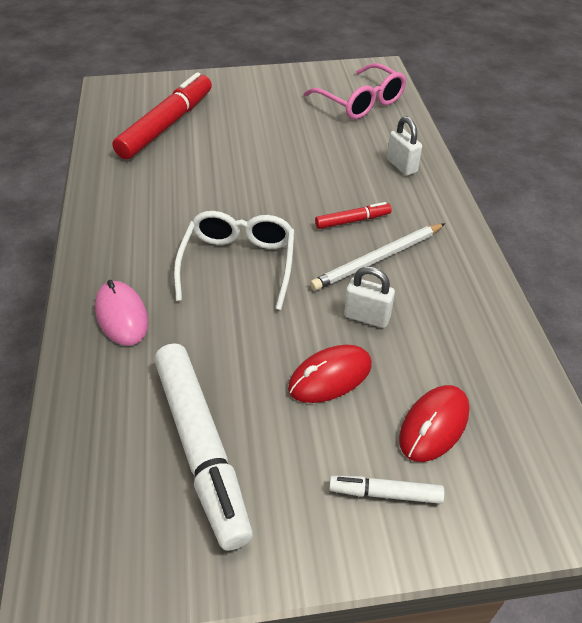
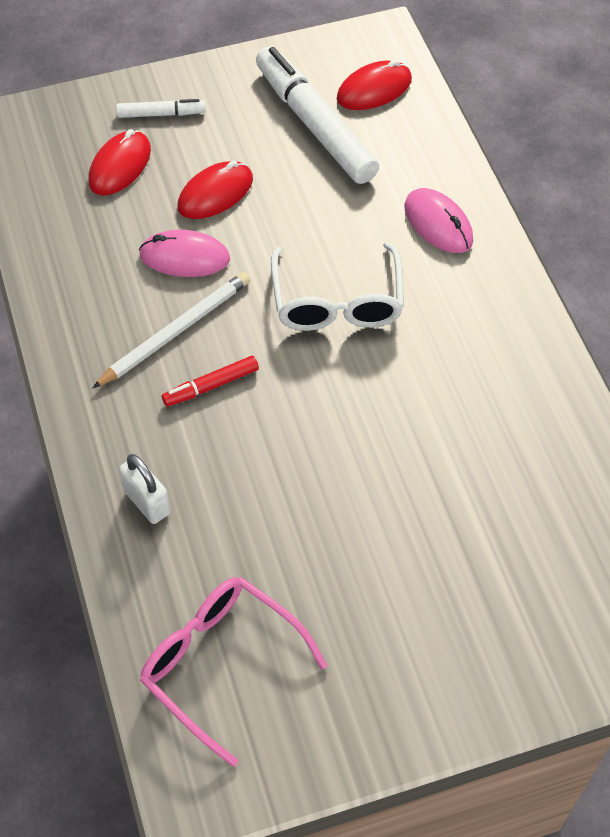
camera: 170 degrees right, 10 degrees up
red marker [112,72,212,159] -> none
white padlock [344,266,395,328] -> pink mouse [139,230,230,277]
none -> red mouse [337,60,412,110]

